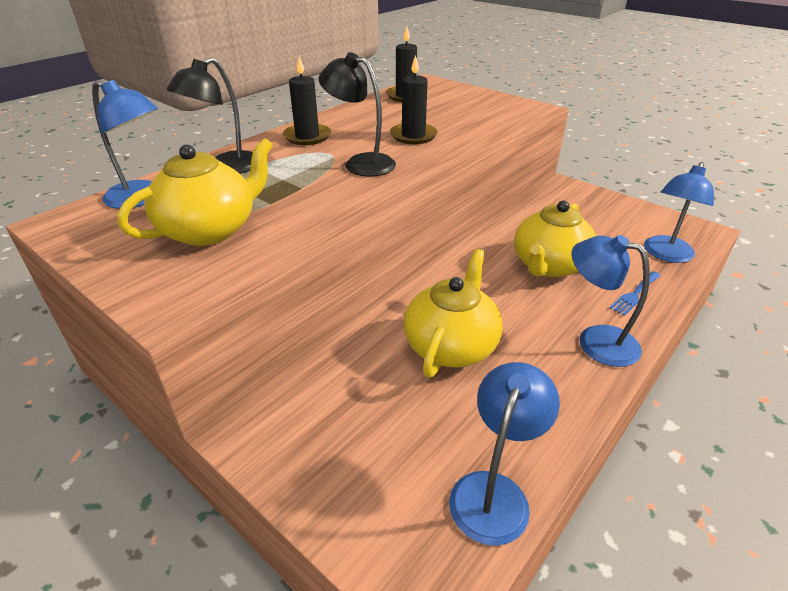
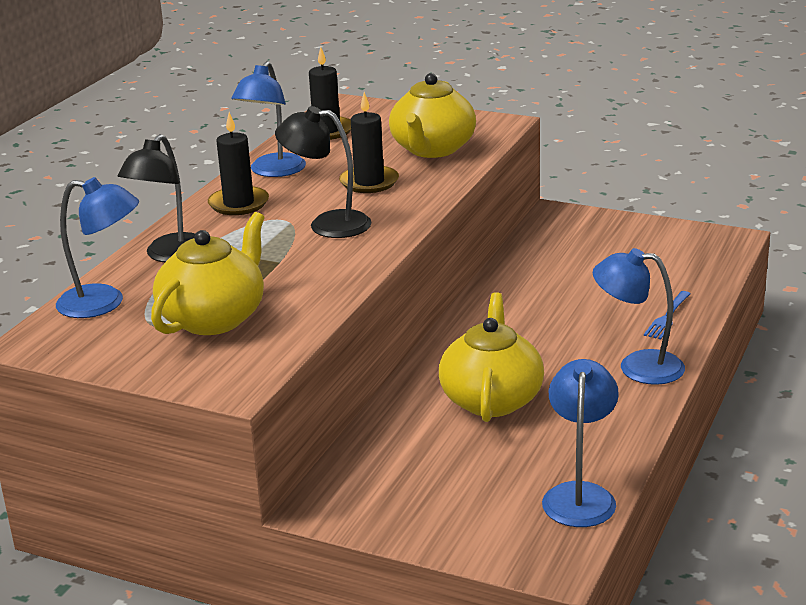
camera: 15 degrees left, 10 degrees down
yellow teapot [514,201,596,277] -> yellow teapot moved to [389,73,476,158]
blue lamp [644,162,714,263] -> blue lamp moved to [231,61,306,177]

